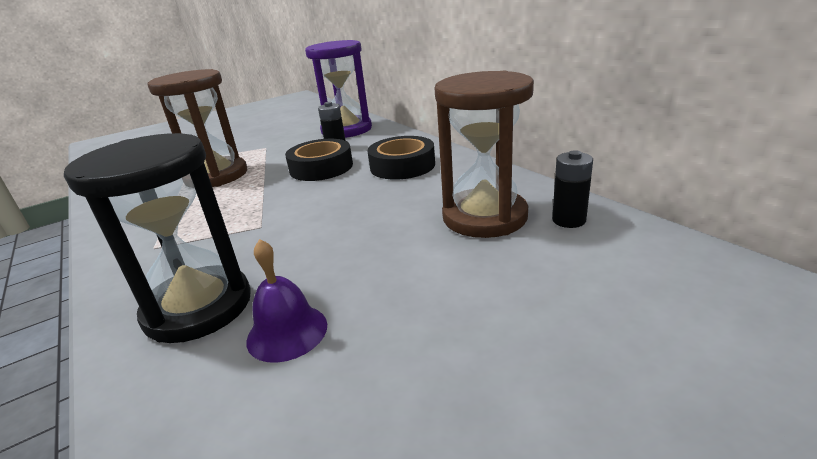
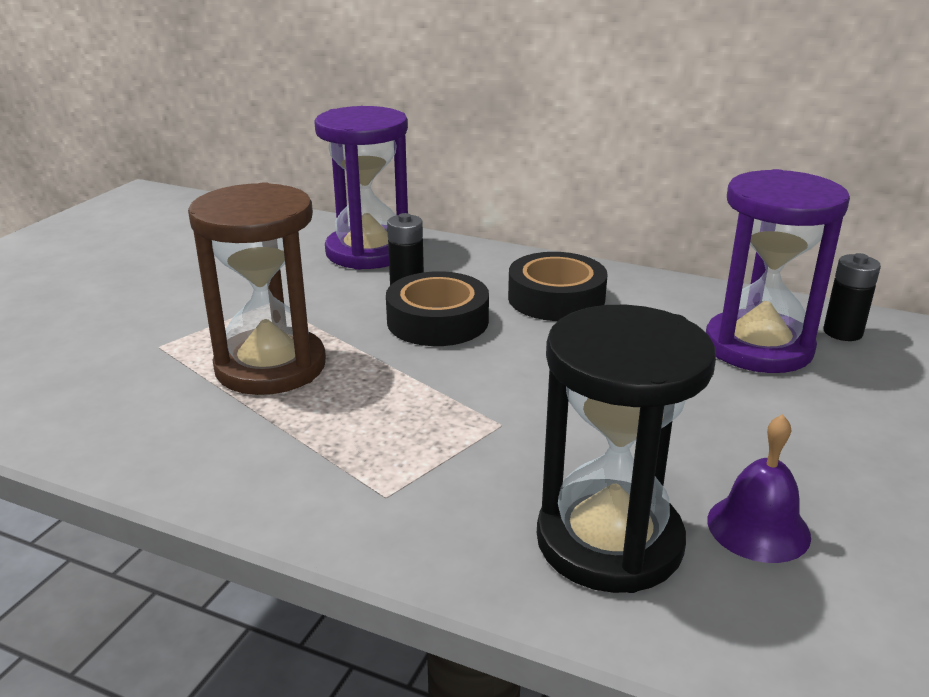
camera: 35 degrees left, 0 degrees up
brown hourglass [434,71,534,238] -> purple hourglass [706,169,850,373]

